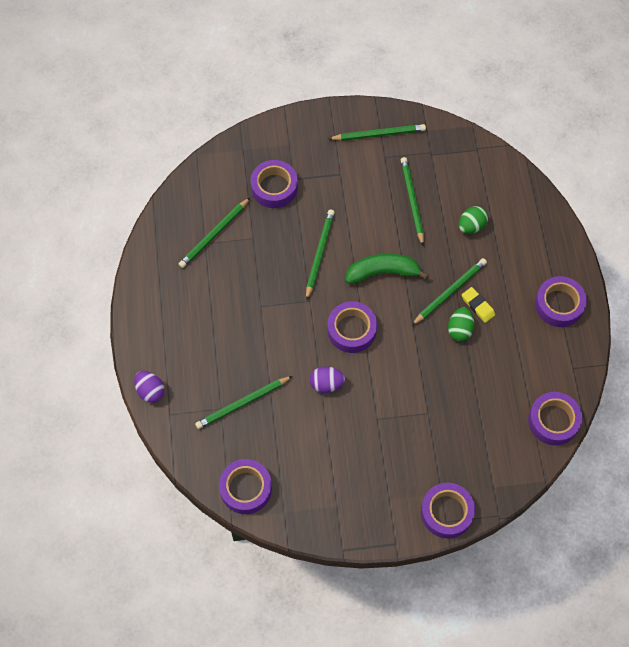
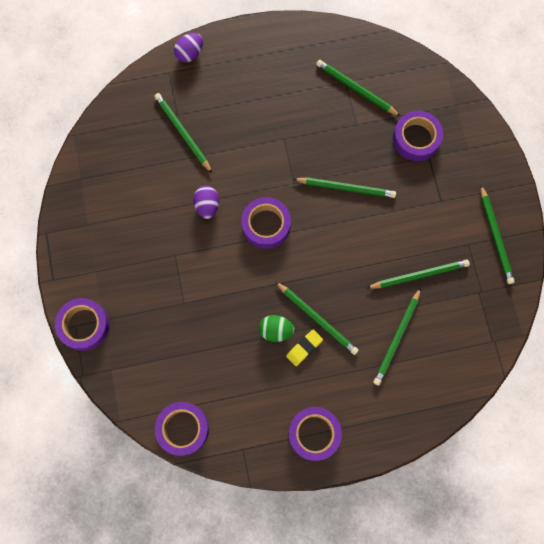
camera: 85 degrees right, 10 degrees up
purple tape [219,459,272,514] -> none
green banana [345,253,429,284] -> none
green egg [459,206,488,234] -> green pencil [373,287,421,385]

